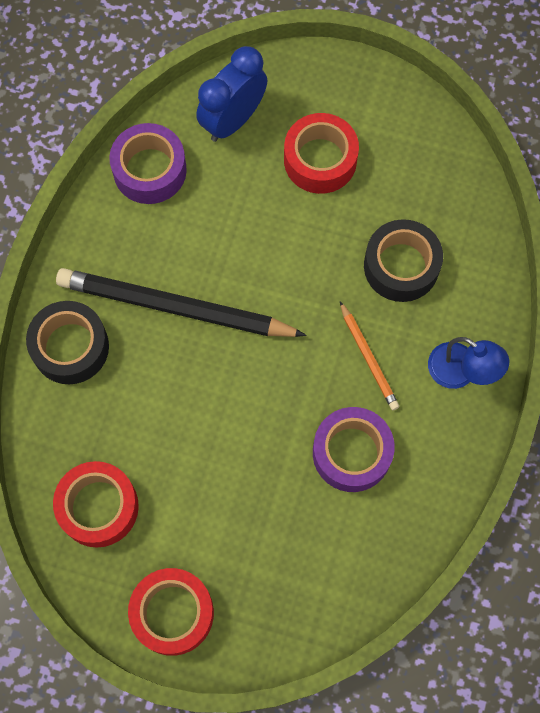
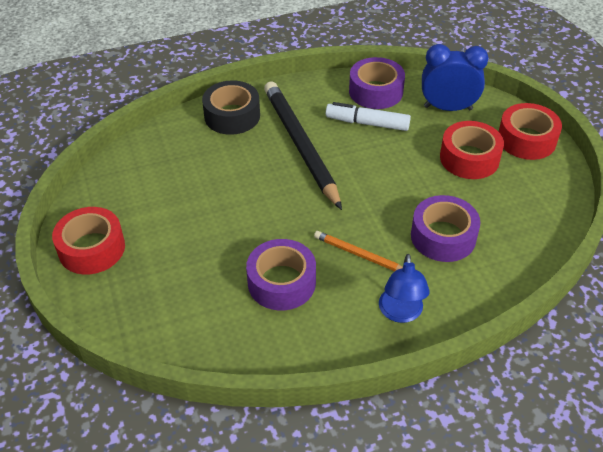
camera: 55 degrees right, 25 degrees down
red tape [53,461,139,548] -> red tape moved to [499,103,562,160]
orange pencil [340,301,399,411] -> orange pencil turned 90 degrees clockwise [314,231,403,271]
black tape [364,219,443,302] -> purple tape [411,195,481,262]
none -> white marker [326,102,411,131]

